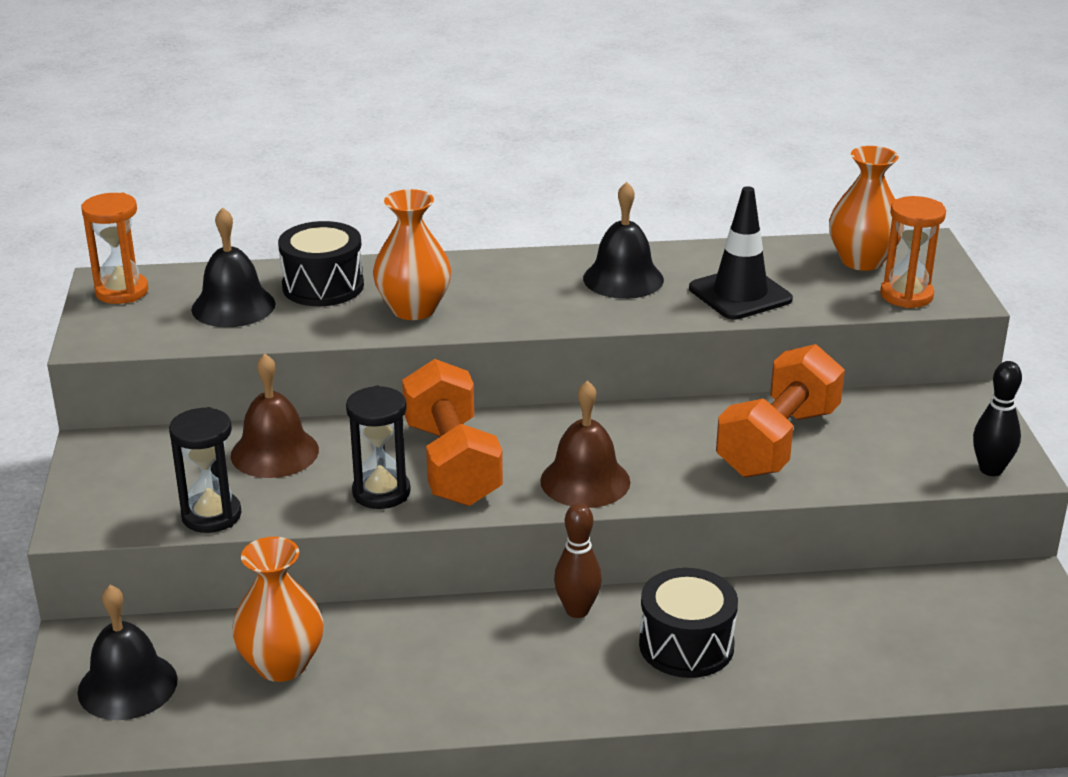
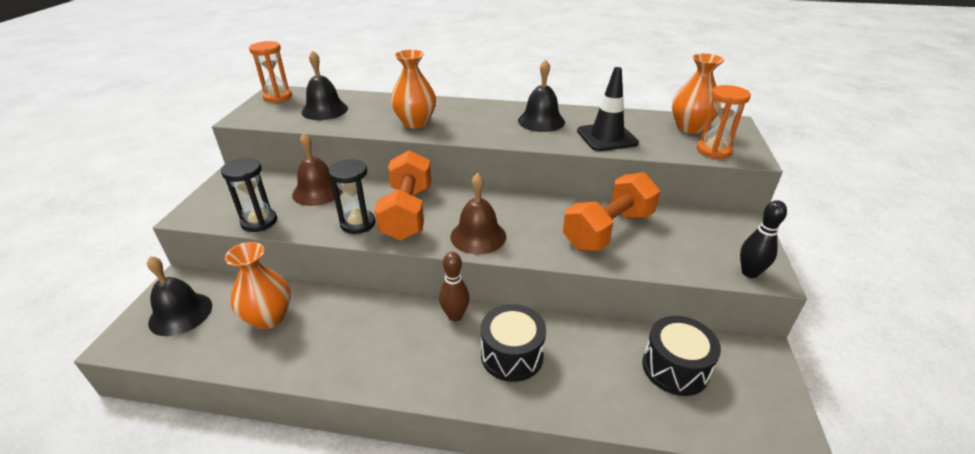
camera: 15 degrees right, 5 degrees up
black drum [278,221,364,306] -> black drum moved to [642,316,721,396]

